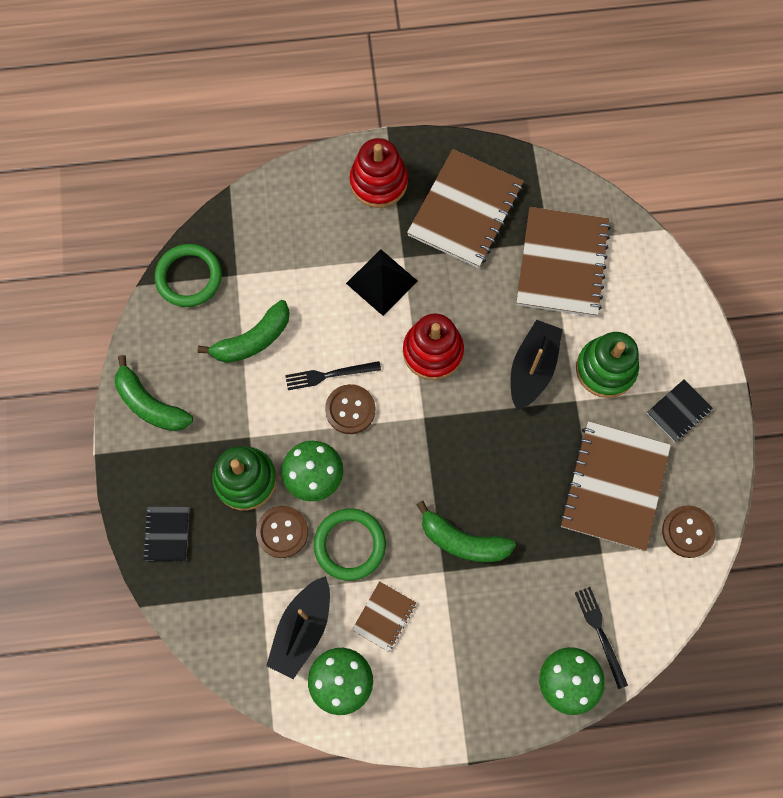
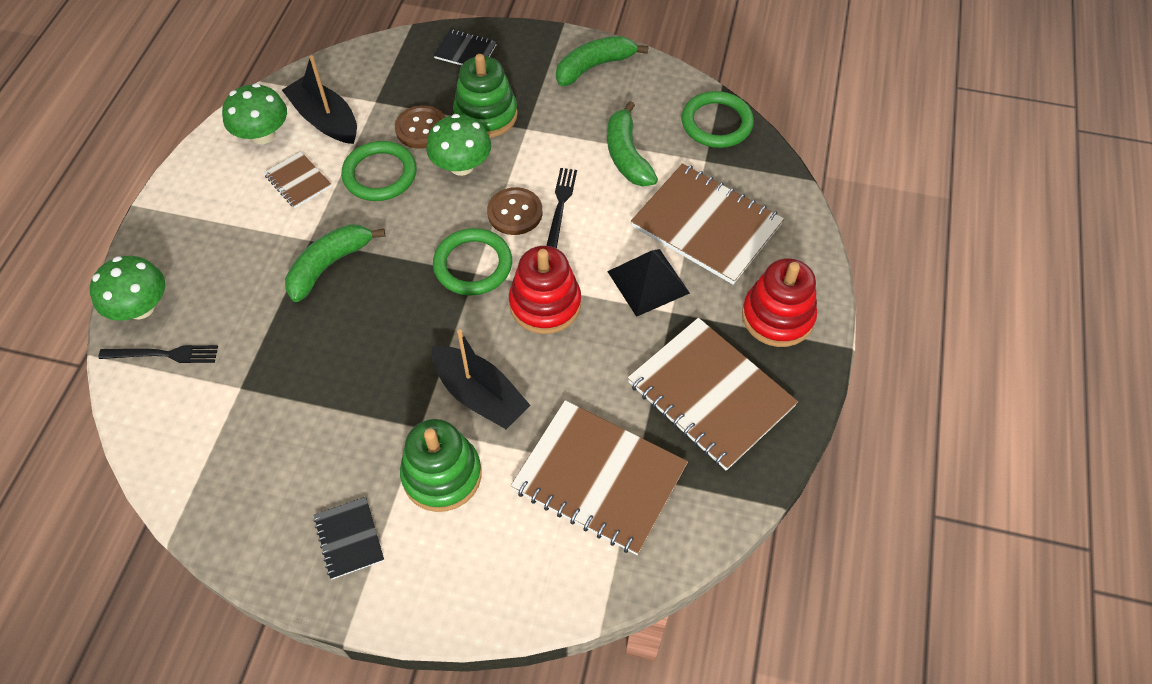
camera: 110 degrees right, 15 degrees down
brown notebook [560,421,671,551] -> brown notebook moved to [631,163,784,285]
brown button [662,505,716,558] -> none
none -> green ring [433,228,512,295]

